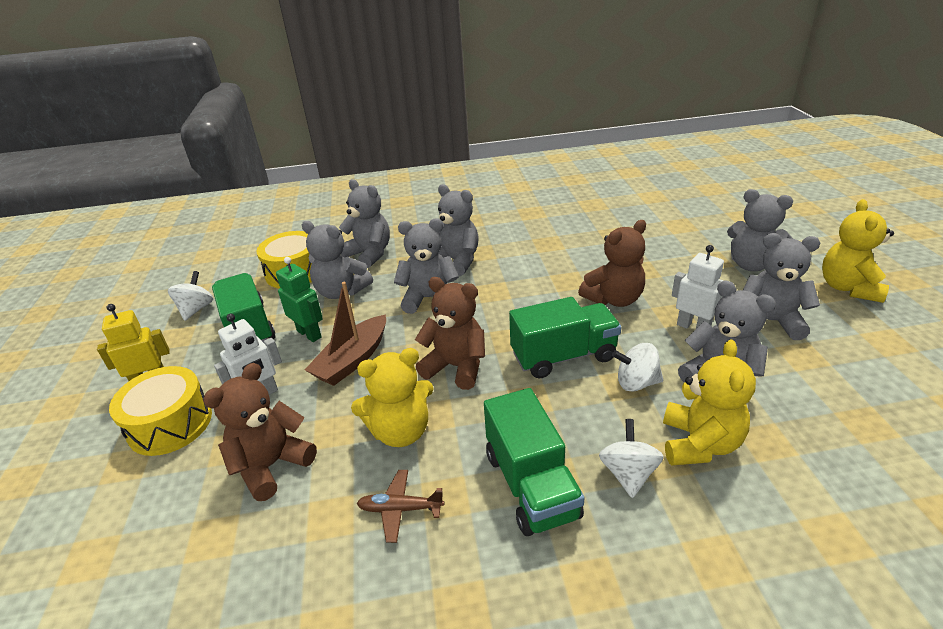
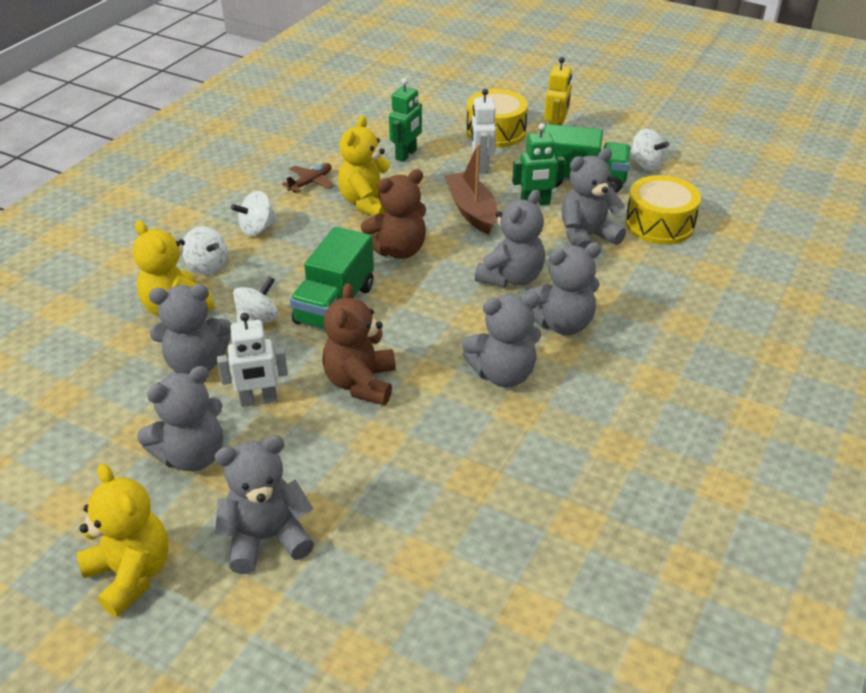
camera: 125 degrees right, 5 degrees up
brown teddy bear [203,363,317,501] -> green robot [389,78,422,162]
grey teddy bear [339,179,390,268] -> grey teddy bear moved to [462,292,541,387]
green truck [484,388,585,536] -> white spinning top [231,191,278,236]

